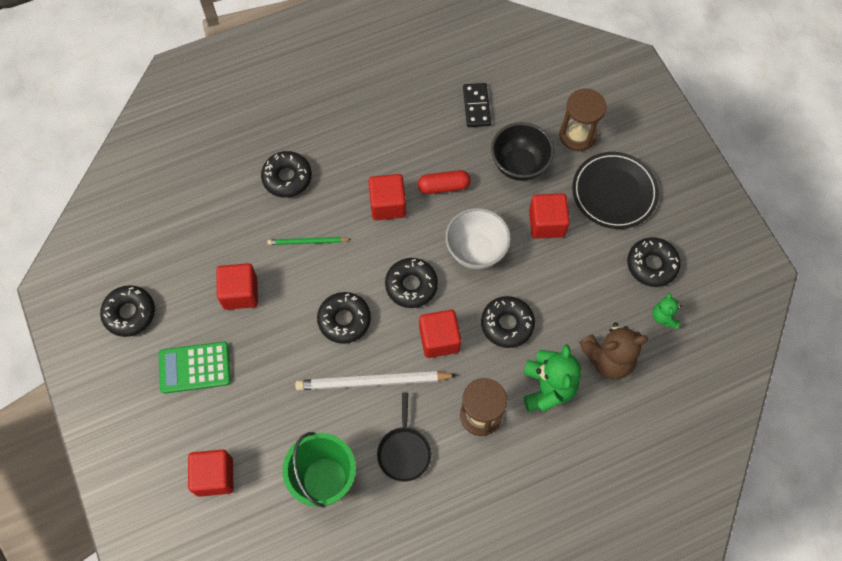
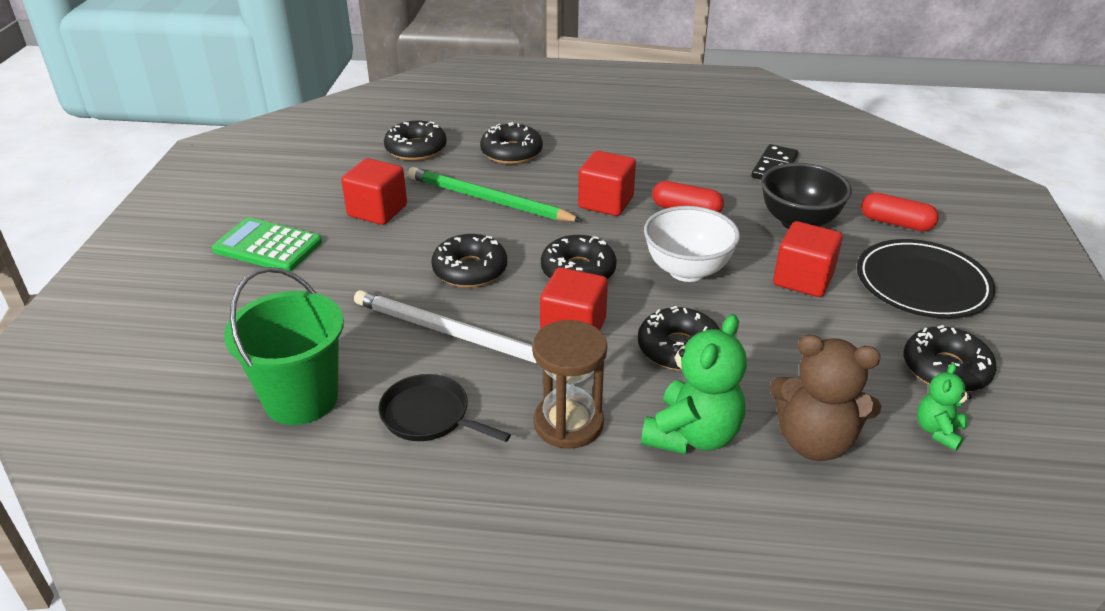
camera: 30 degrees right, 30 degrees down
black donut [100,285,155,337] -> black donut moved to [384,121,447,161]
red cube [188,450,234,497] -> none
green pencil [267,237,352,245] -> green pencil [408,167,582,222], size x1.81
black pan [377,393,432,482] -> black pan turned 90 degrees clockwise [378,374,511,442]
brown hourglass [559,88,606,151] -> red capsule [861,193,939,231]

